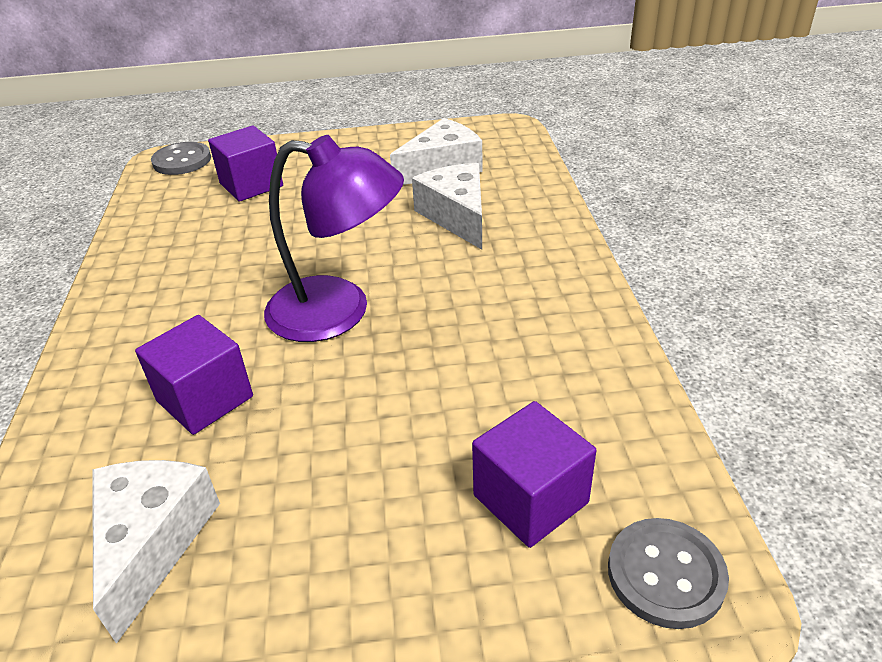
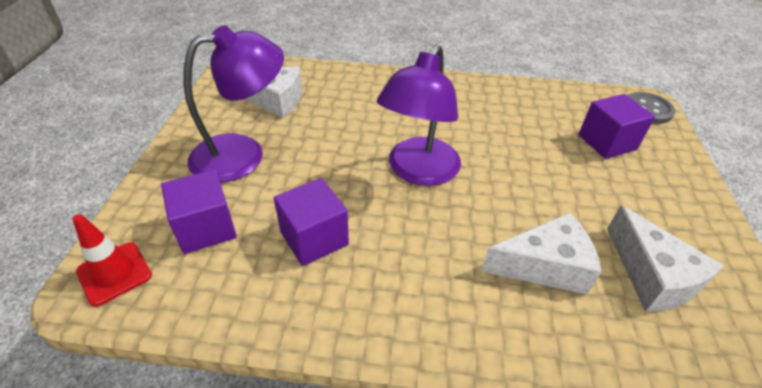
camera: 100 degrees right, 5 degrees up
purple cube [135,315,253,435] -> purple cube moved to [274,178,349,266]
grey button [608,518,729,629] -> red traffic cone [72,214,152,307]
none -> purple lamp [183,25,284,183]

